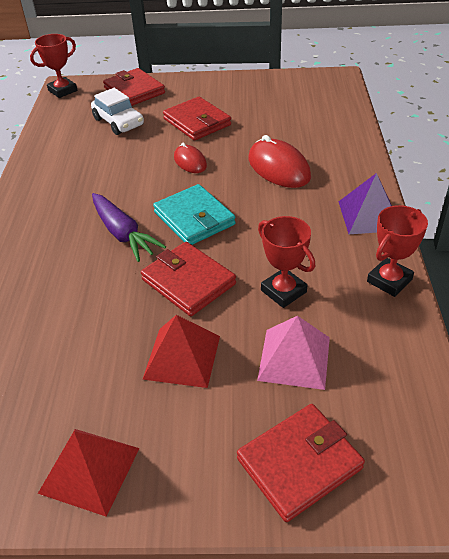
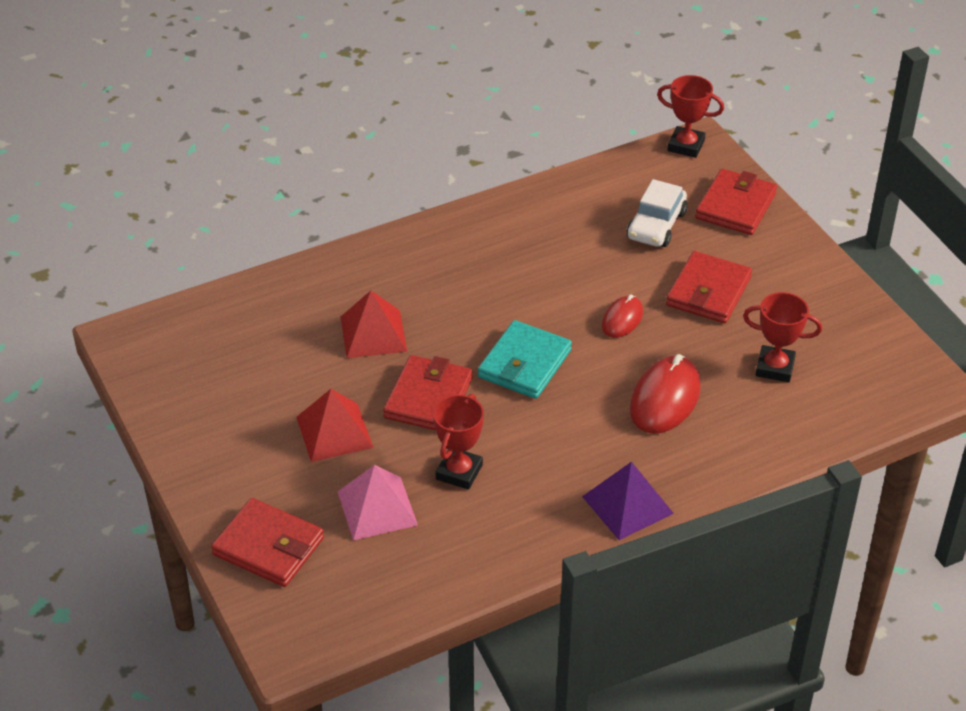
camera: 60 degrees right, 0 degrees up
red pyramid [38,429,140,517] -> red pyramid moved to [341,291,407,358]
purple carrot [92,193,166,262] -> none
red trophy [367,205,428,297] -> red trophy moved to [743,292,822,383]

